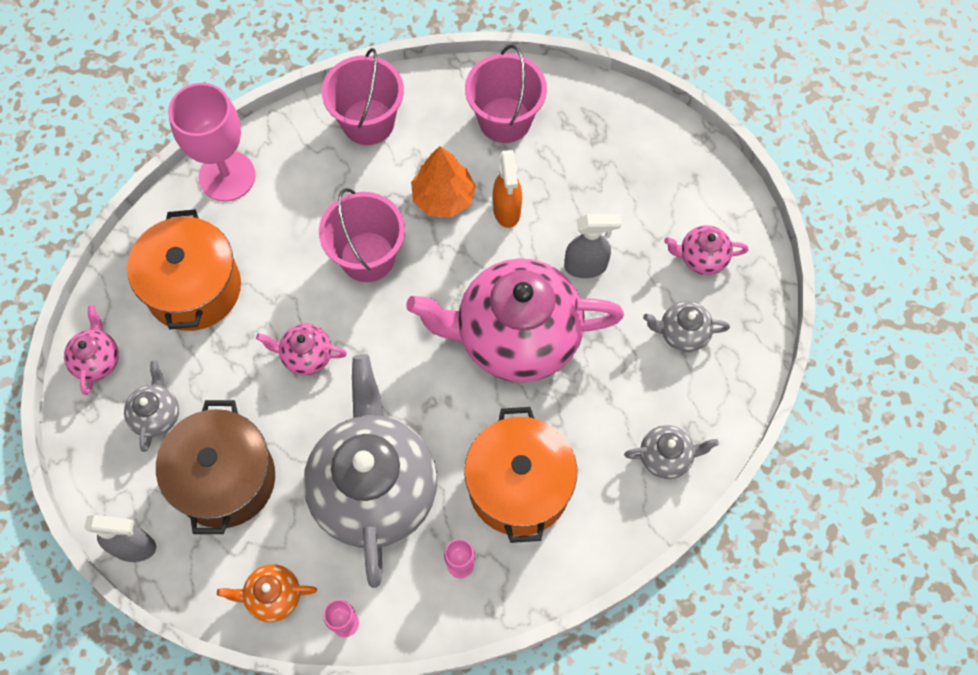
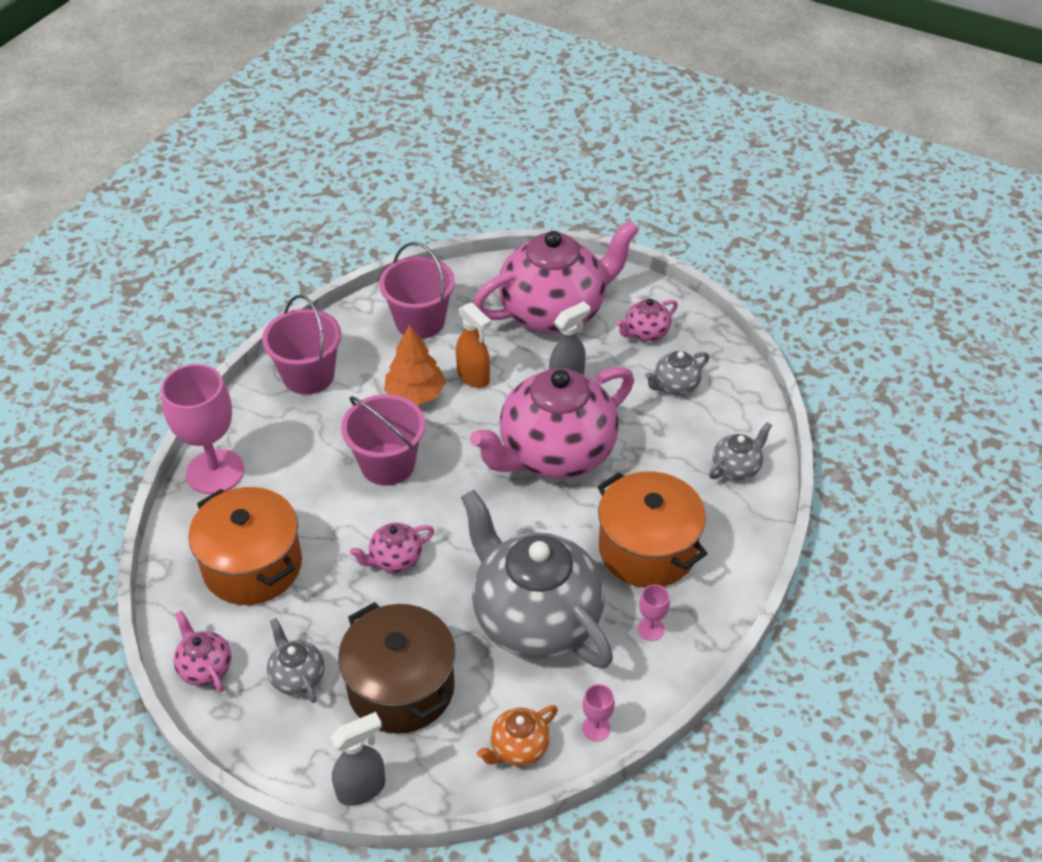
camera: 35 degrees left, 20 degrees down
none -> pink teapot [473,221,639,334]

